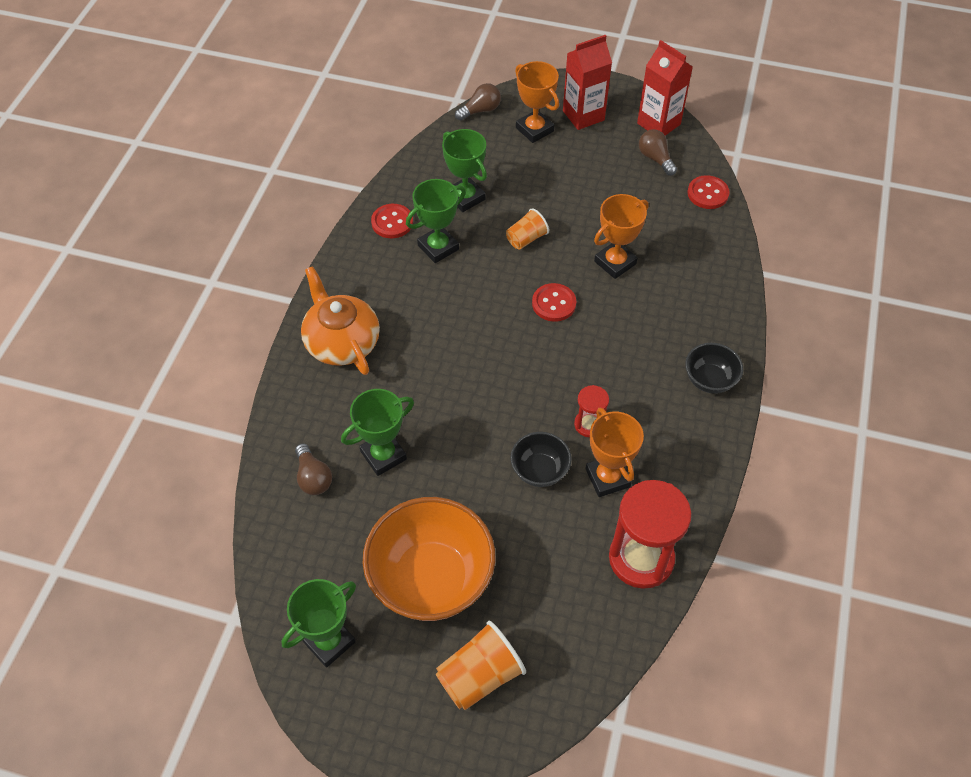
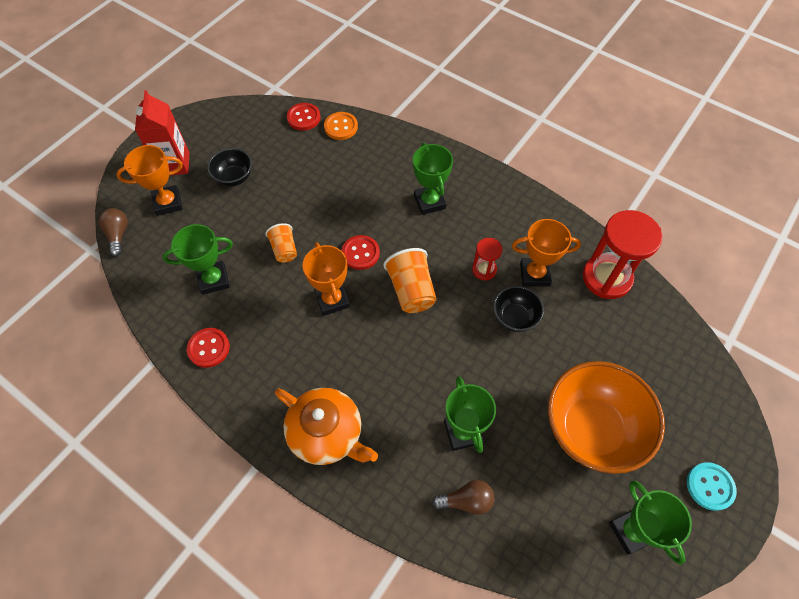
camera: 70 degrees left, 5 degrees up
orange teapot [301,266,380,375] -> orange teapot turned 135 degrees counterclockwise [275,388,378,465]
green trophy [406,179,466,263] -> green trophy moved to [413,143,453,215]
orange cup [436,621,526,710] -> orange cup moved to [384,248,437,313]
orange trophy [594,194,649,279] -> orange trophy moved to [302,242,350,316]
red carton [637,40,693,136] -> none
brown light bulb [639,129,677,175] -> none
black bowl [685,343,743,394] -> black bowl moved to [207,148,252,187]
none -> orange button [324,112,358,140]
none -> turquoise button [687,462,737,511]

